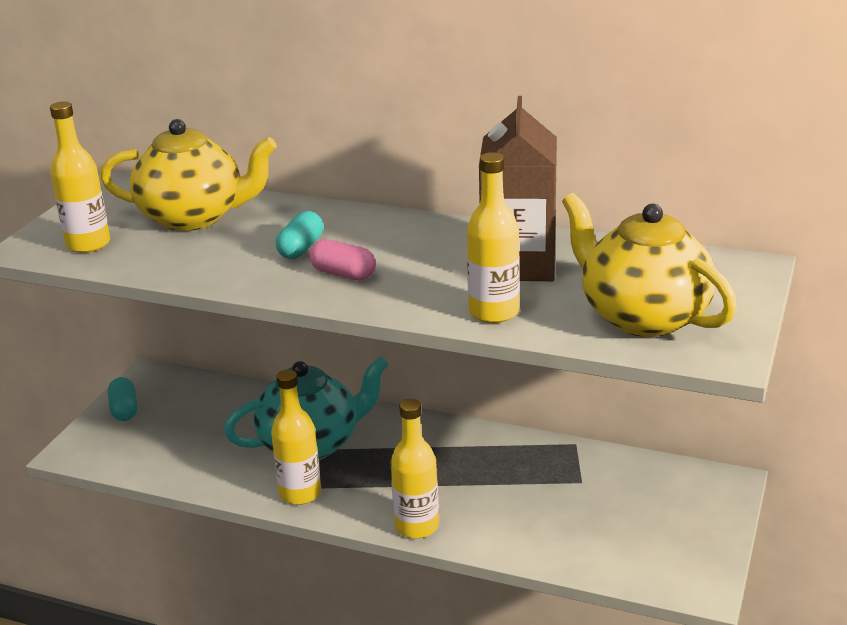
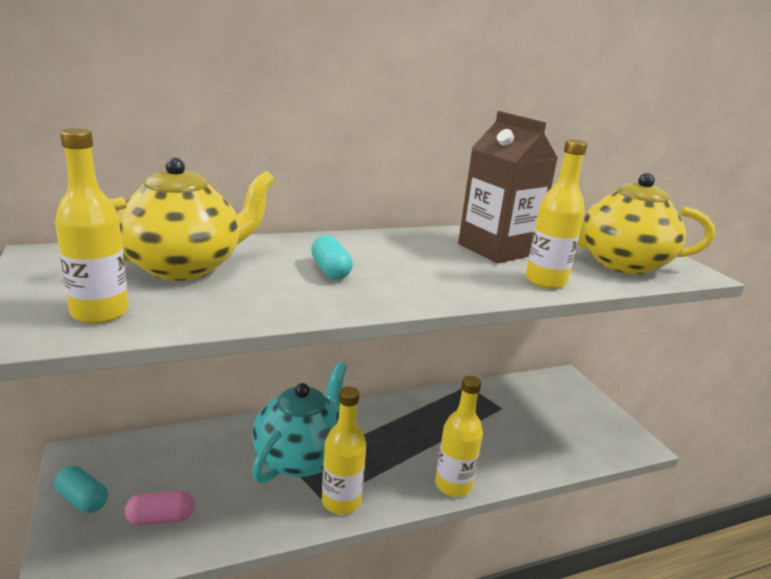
camera: 45 degrees left, 5 degrees down
pink capsule [310,239,376,280] -> pink capsule moved to [125,491,195,525]

